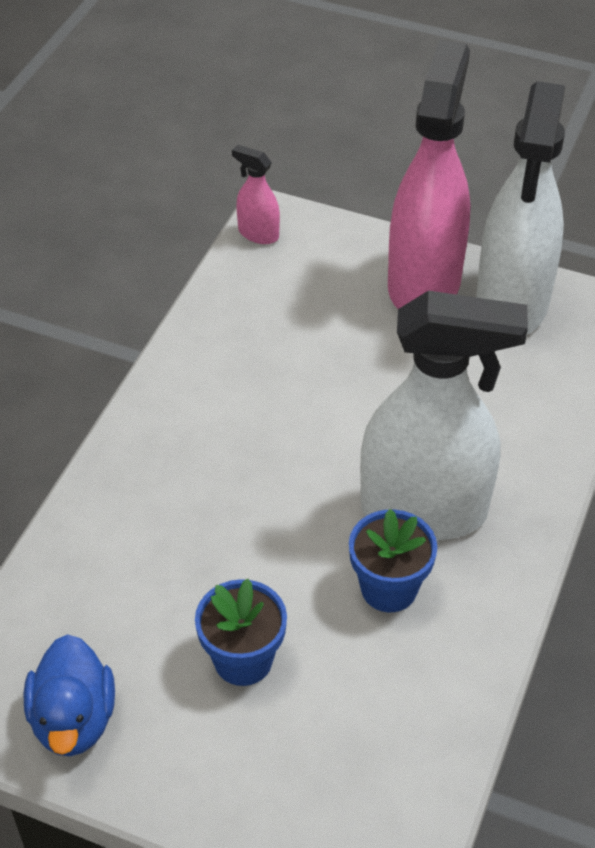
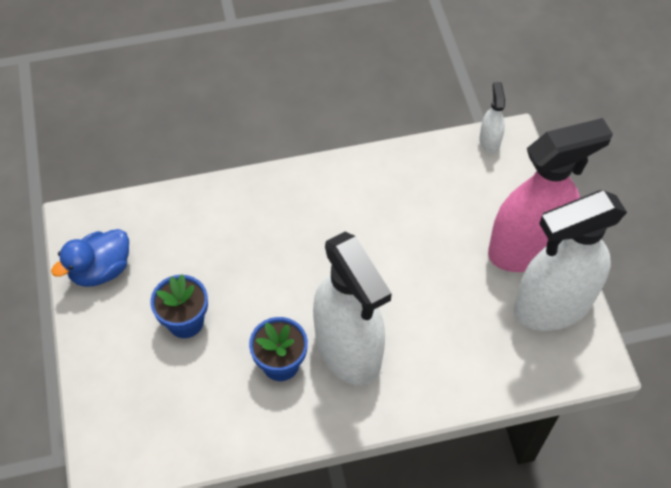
camera: 55 degrees right, 10 degrees up
pink spray bottle [232,145,280,244] -> white spray bottle [479,82,505,154]

